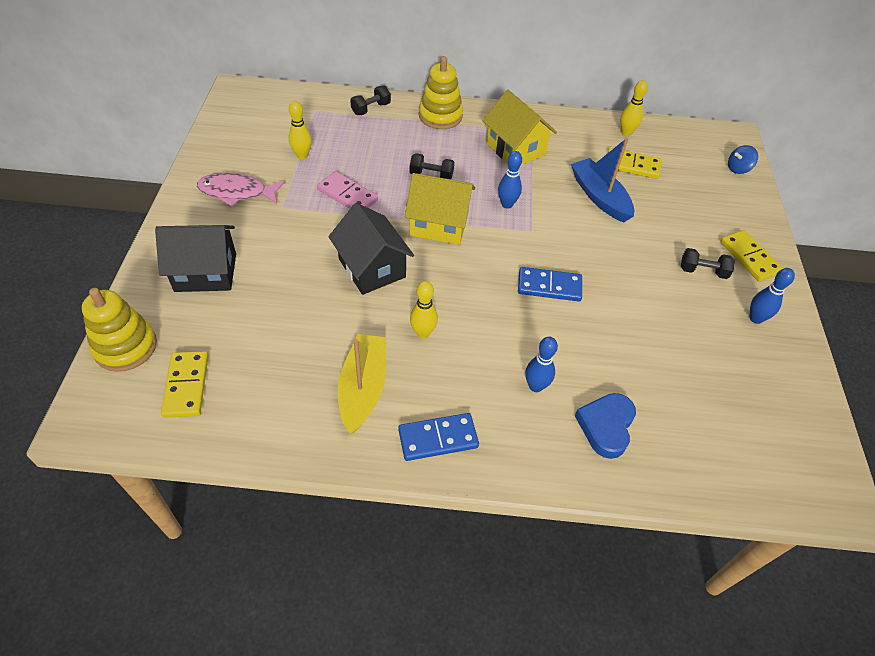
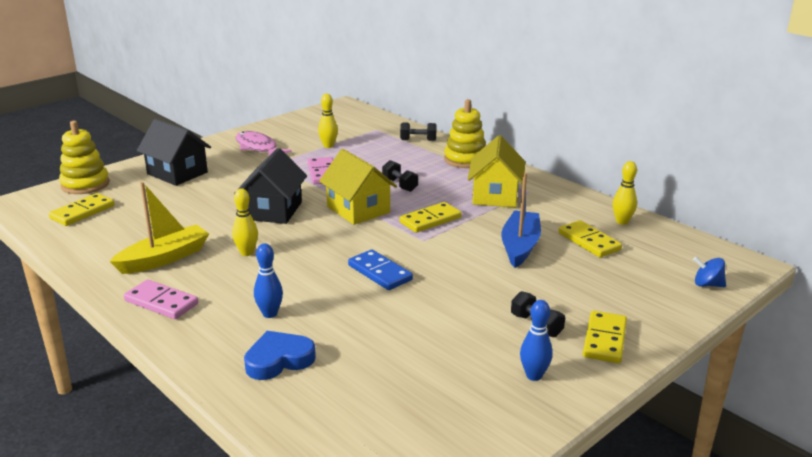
camera: 45 degrees right, 25 degrees down
blue domino [398,413,479,461] -> pink domino [124,280,198,319]
blue bowling pin [498,151,522,209] -> yellow domino [399,202,462,233]

